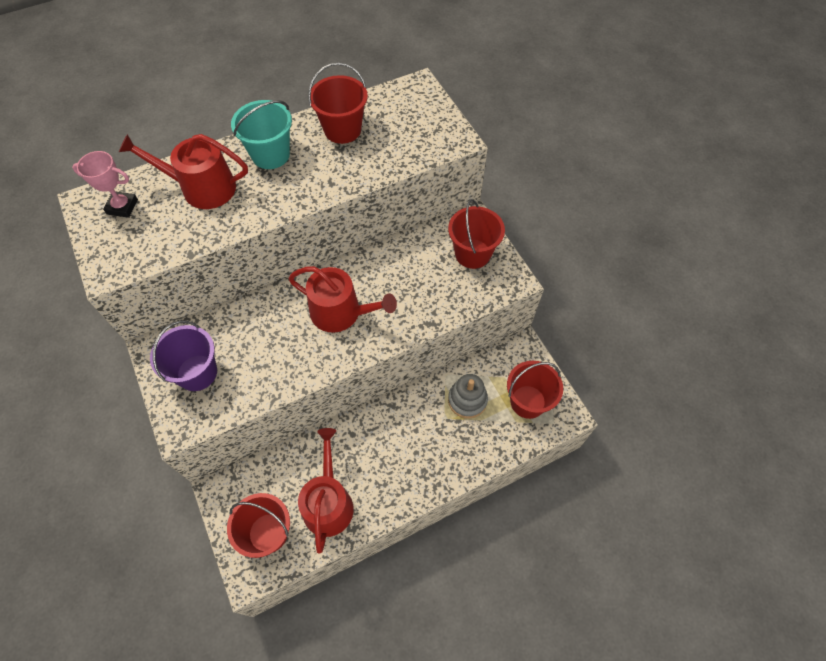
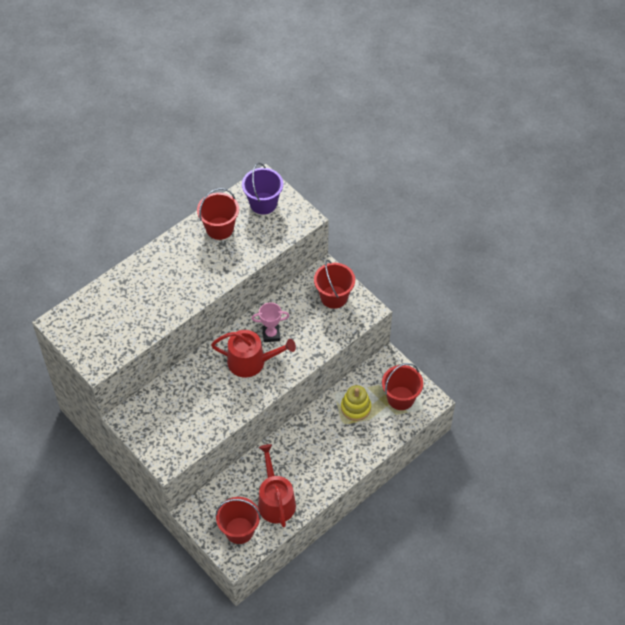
camera: 15 degrees left, 5 degrees down
pink trophy [72,151,138,218] -> pink trophy moved to [252,302,289,342]
red watering can [119,134,248,209] -> none
purple bucket [150,321,217,391] -> purple bucket moved to [242,163,283,215]
turquoise bucket [231,100,292,169] -> none
grey stacking toy [448,374,488,419] -> yellow stacking toy [341,385,371,421]

